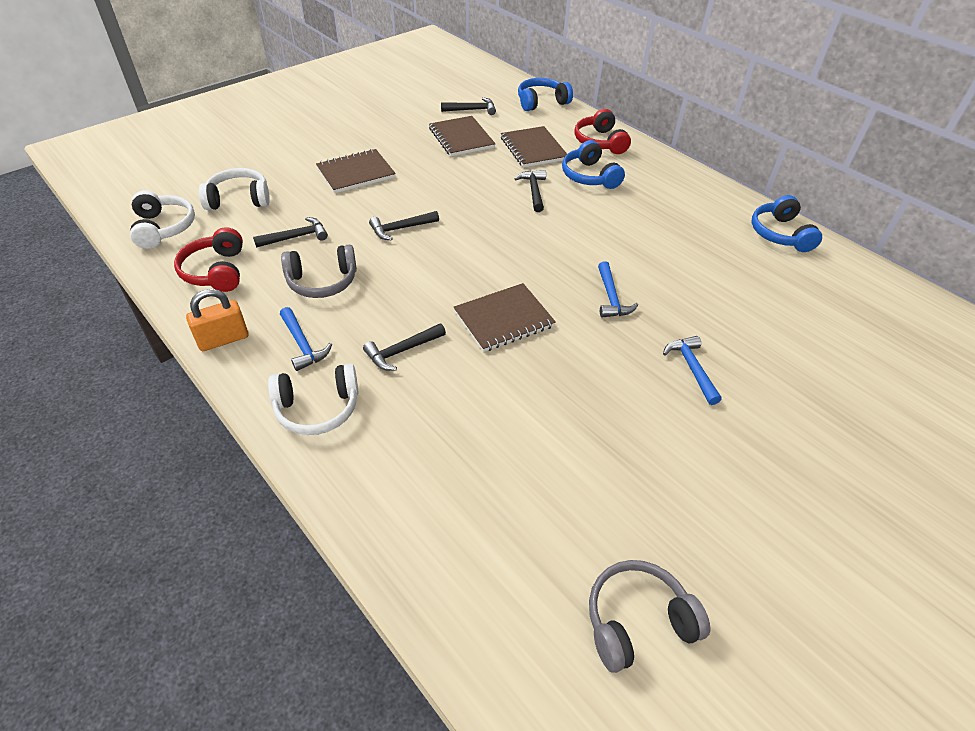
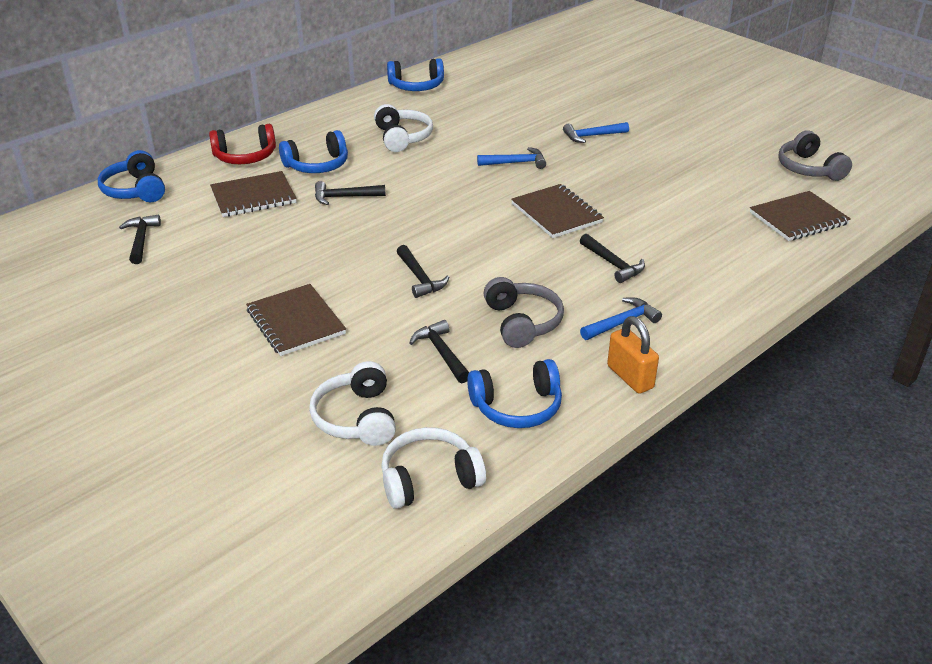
camera: 90 degrees left, 10 degrees down
red headphones [174,227,243,292] -> blue headphones [467,359,562,428]
white headphones [268,364,359,435] -> white headphones moved to [374,104,433,152]
brown notebook [429,116,495,156] -> brown notebook moved to [750,191,851,241]

